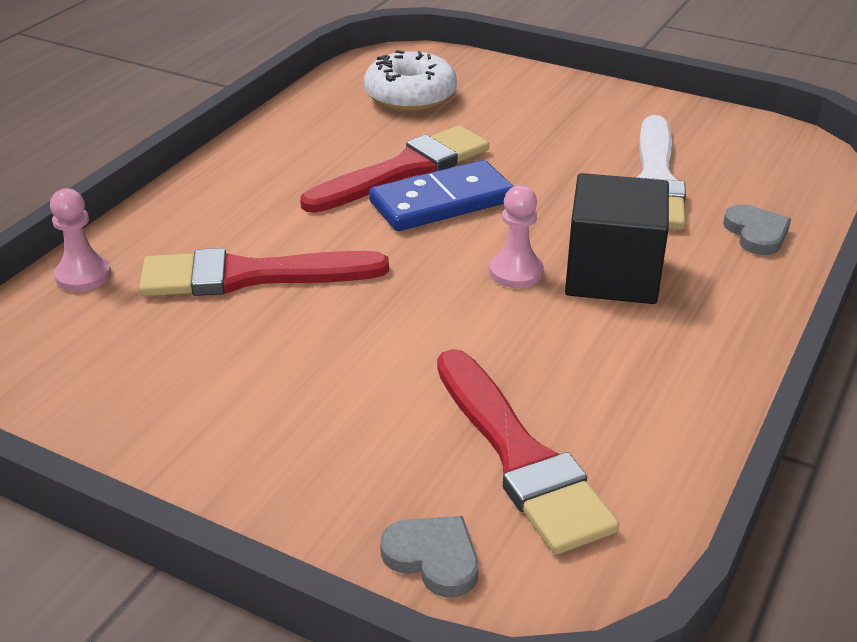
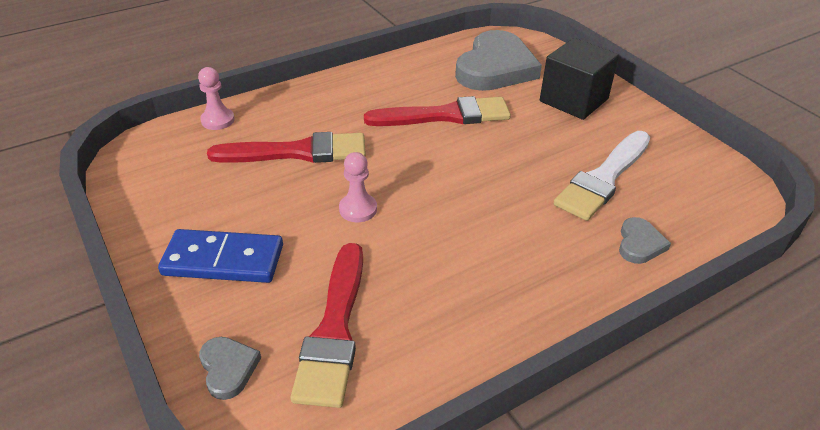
camera: 30 degrees right, 5 degrees up
red brush [139,248,389,296] -> red brush turned 150 degrees clockwise [207,132,366,163]
white donut [364,50,457,112] -> grey heart [455,30,542,91]
blue domino [369,160,514,231] -> blue domino moved to [158,229,283,283]
pink pawn [489,185,544,288] -> pink pawn moved to [339,152,377,222]
black cube [565,173,669,304] -> black cube moved to [540,38,619,120]

